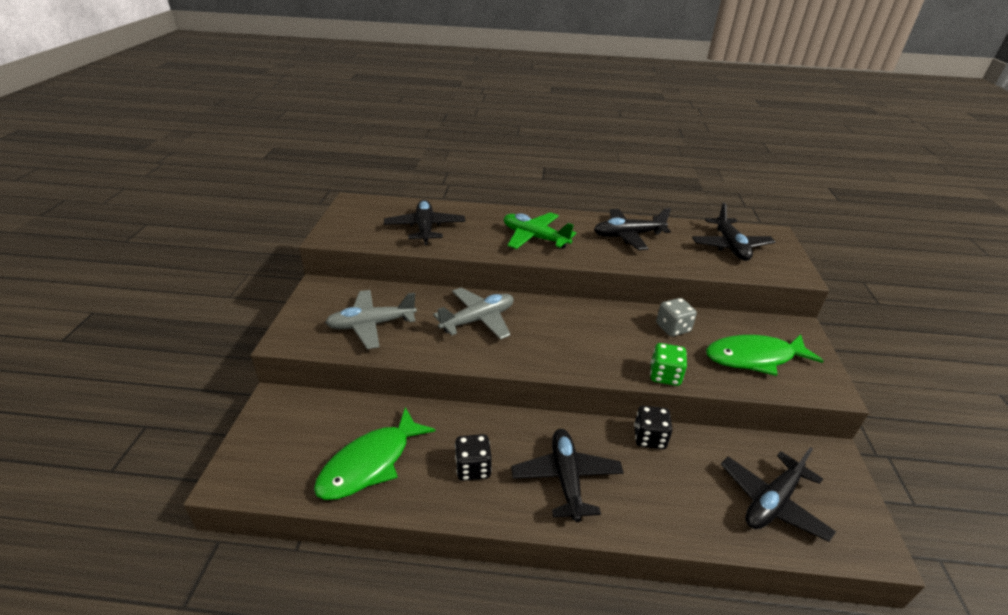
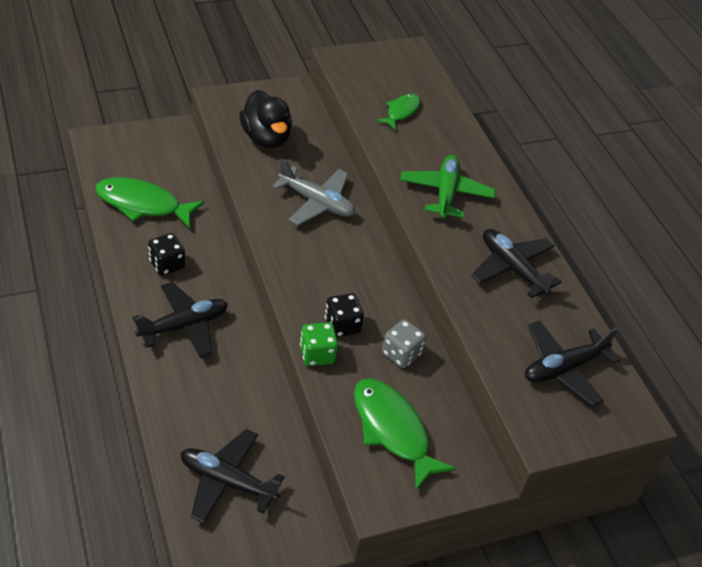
camera: 60 degrees right, 10 degrees up
grey plane [325,290,417,349] -> black duck [239,90,292,148]
black plane [384,200,465,245] -> green fish [377,94,421,130]
black dice [634,406,673,449] -> black dice moved to [325,293,364,337]

